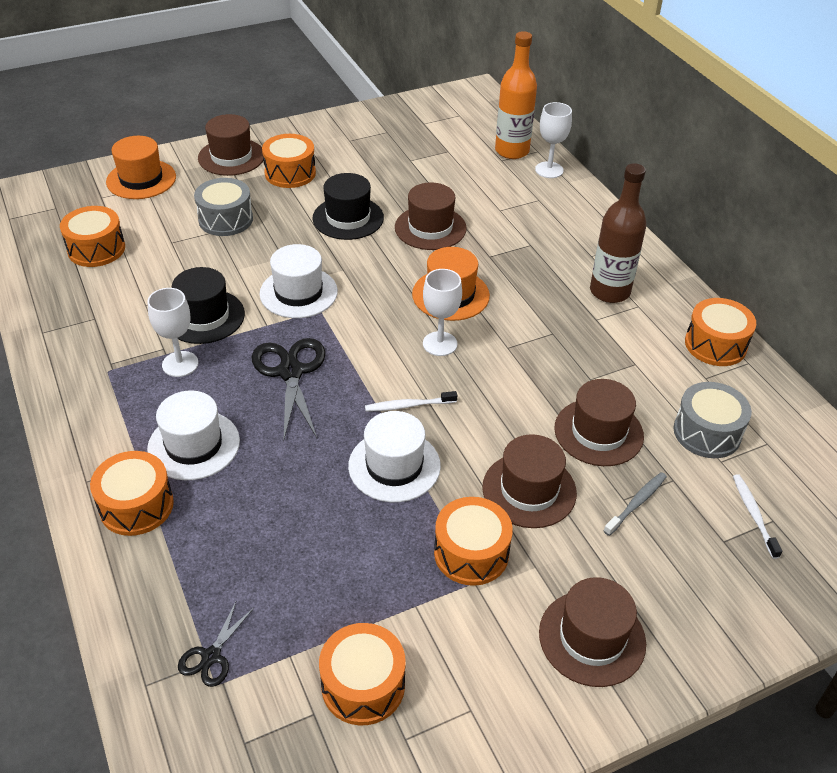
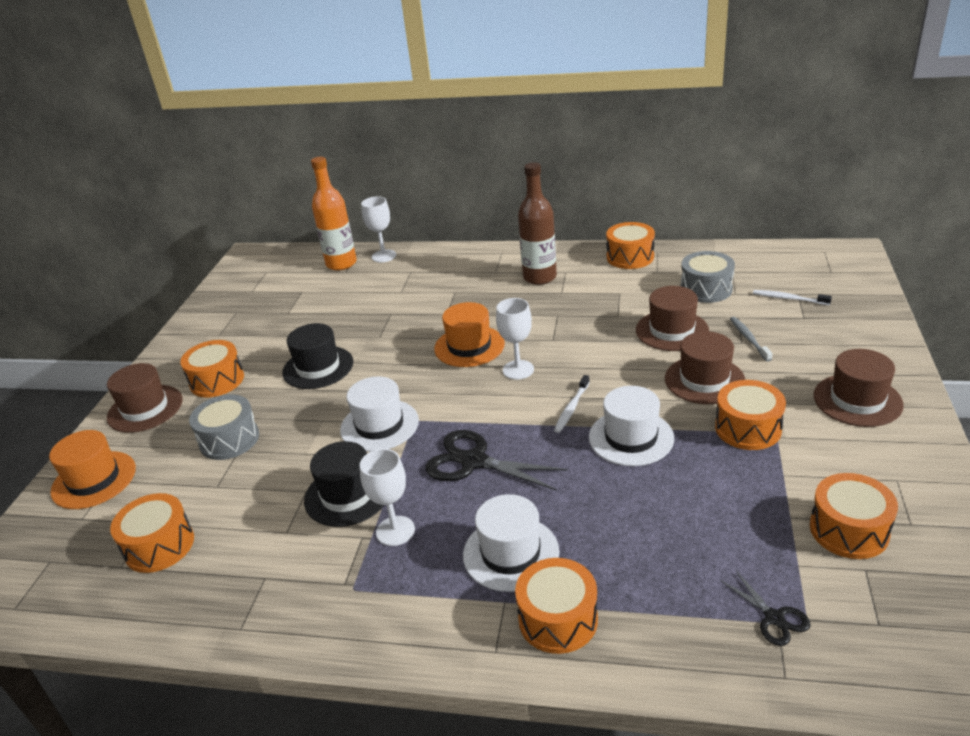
camera: 50 degrees left, 10 degrees down
brown hat [395,182,467,250] -> none

